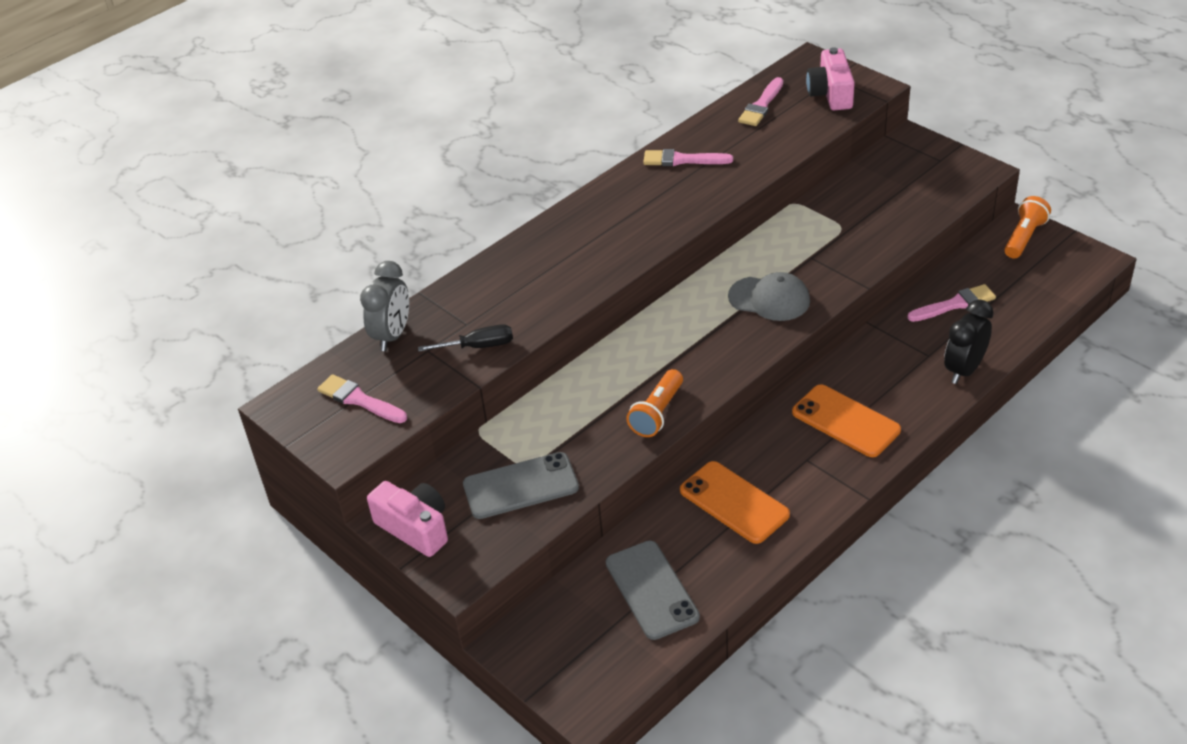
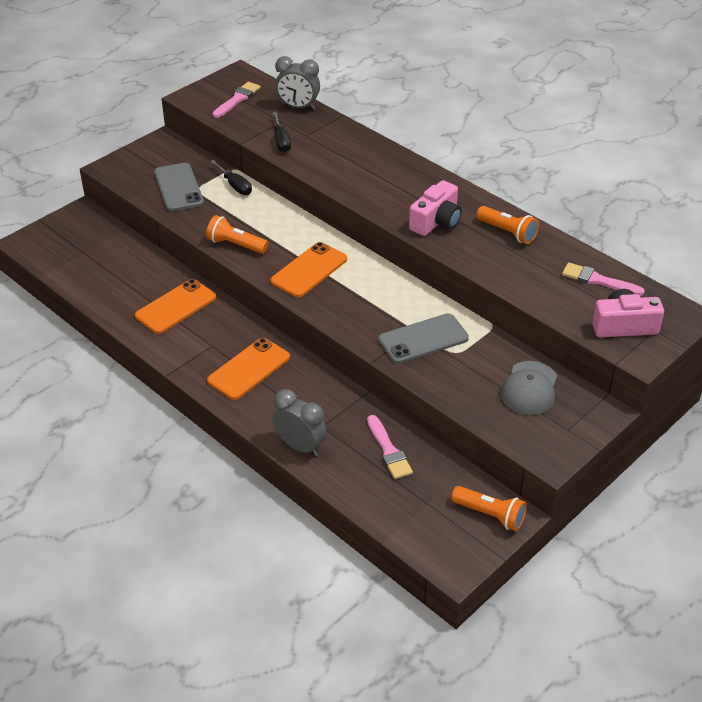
camera: 85 degrees right, 0 degrees up
pink camera [367,481,448,557] -> pink camera moved to [409,180,462,236]
grey phone [606,541,700,640] -> grey phone moved to [378,313,469,364]
pink brush [643,149,733,166] -> orange flashlight [476,206,539,244]
grey cap [728,272,810,321] -> grey cap moved to [501,361,557,415]
black clock [944,299,993,384] -> grey clock [273,389,327,456]
none -> black screwdriver [210,160,252,195]
none -> orange phone [271,242,347,297]

